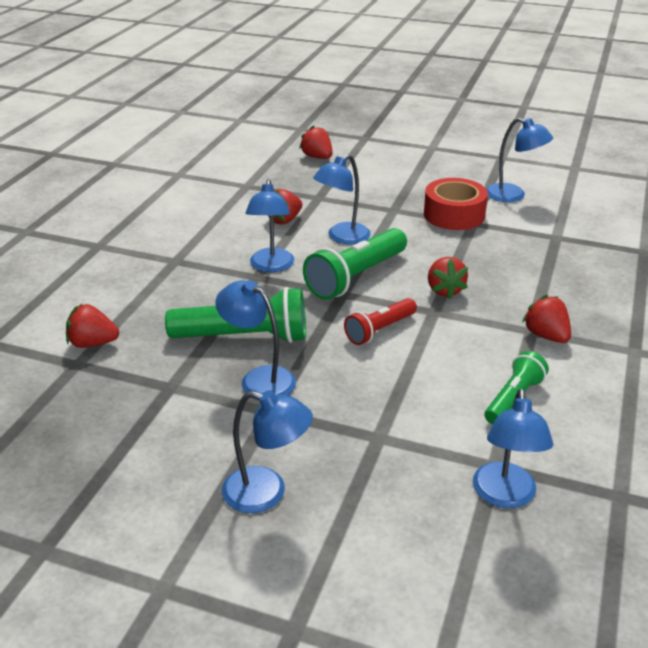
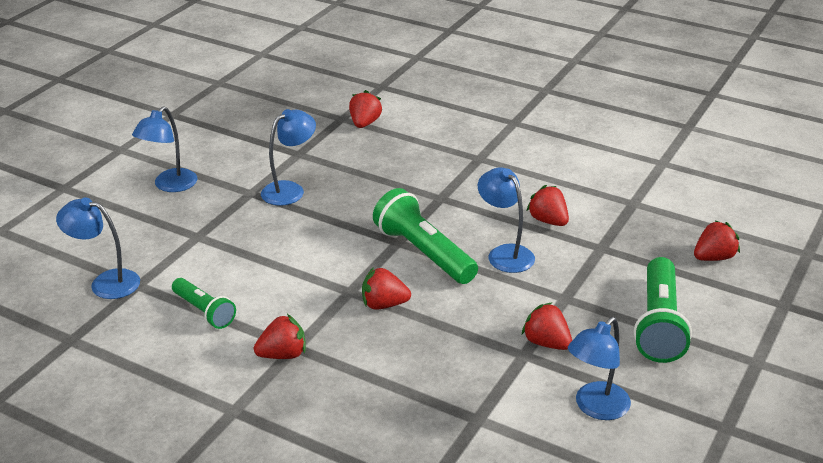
camera: 100 degrees right, 0 degrees up
green flashlight [165,287,306,343] -> green flashlight moved to [634,257,692,363]
blue lamp [245,179,294,272] -> none
red flashlight [344,298,417,345] -> none
red tape [424,178,488,230] -> red strawberry [522,302,572,350]

